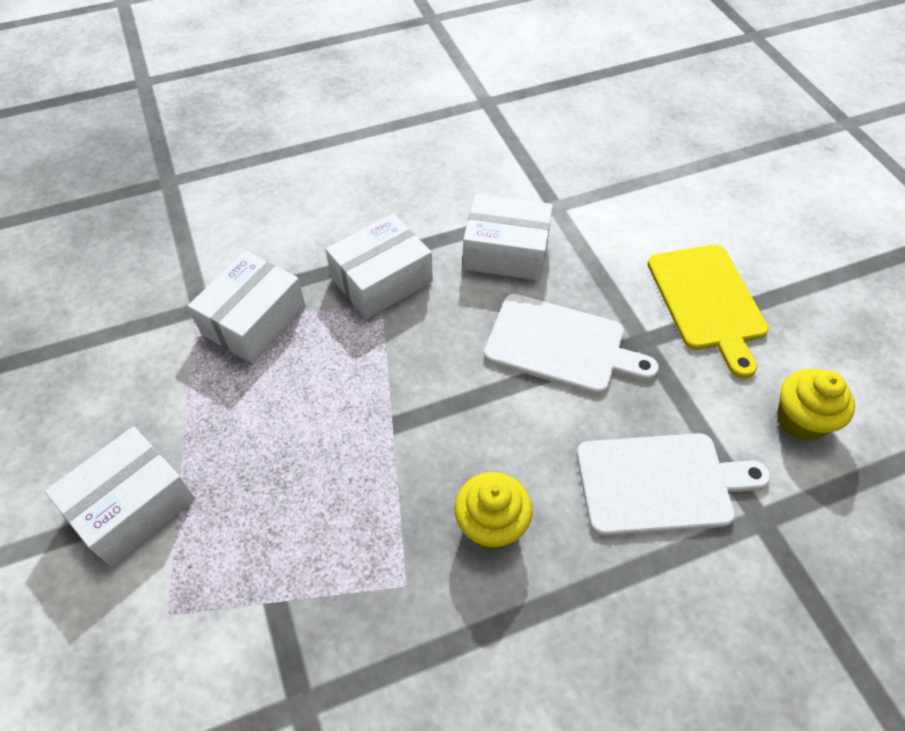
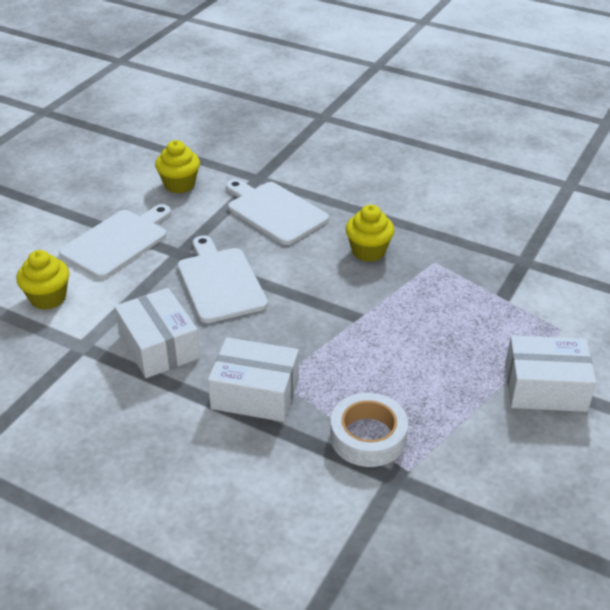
camera: 130 degrees left, 15 degrees down
white box [188,251,306,364] -> white tape [330,393,408,467]
yellow cutting board [647,245,769,378] -> white cutting board [59,205,171,279]
none -> yellow cupcake [16,250,69,310]

